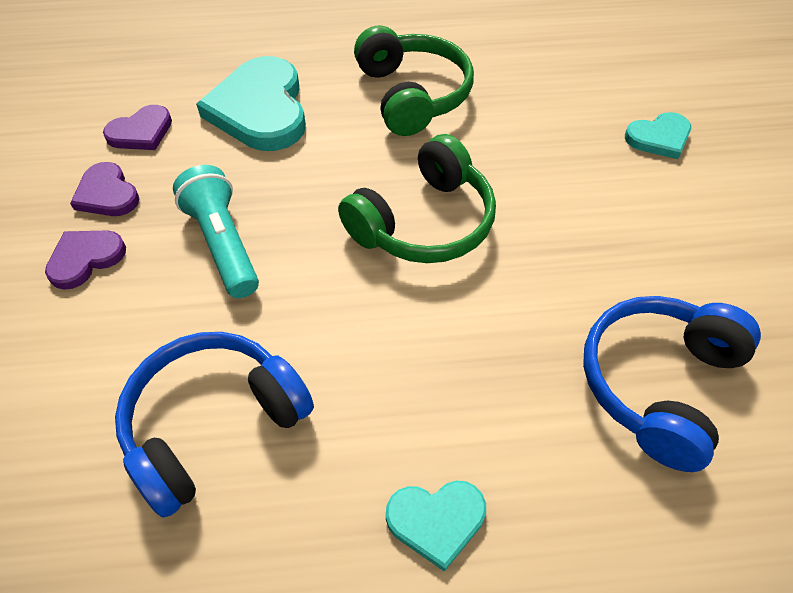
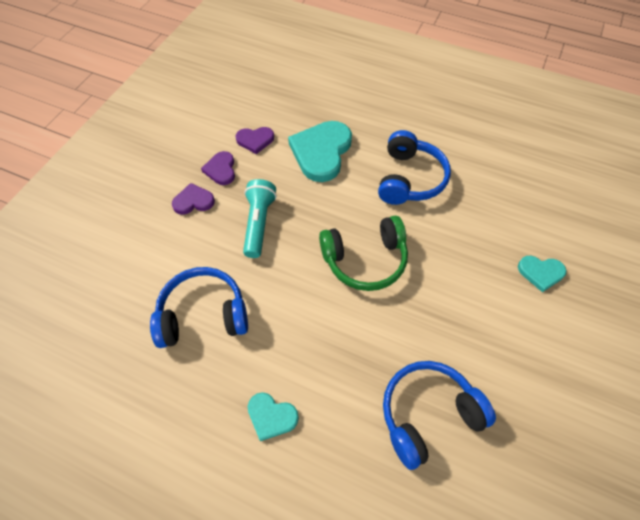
camera: 30 degrees right, 5 degrees up
green headphones [354,25,474,136] -> blue headphones [378,130,451,205]

